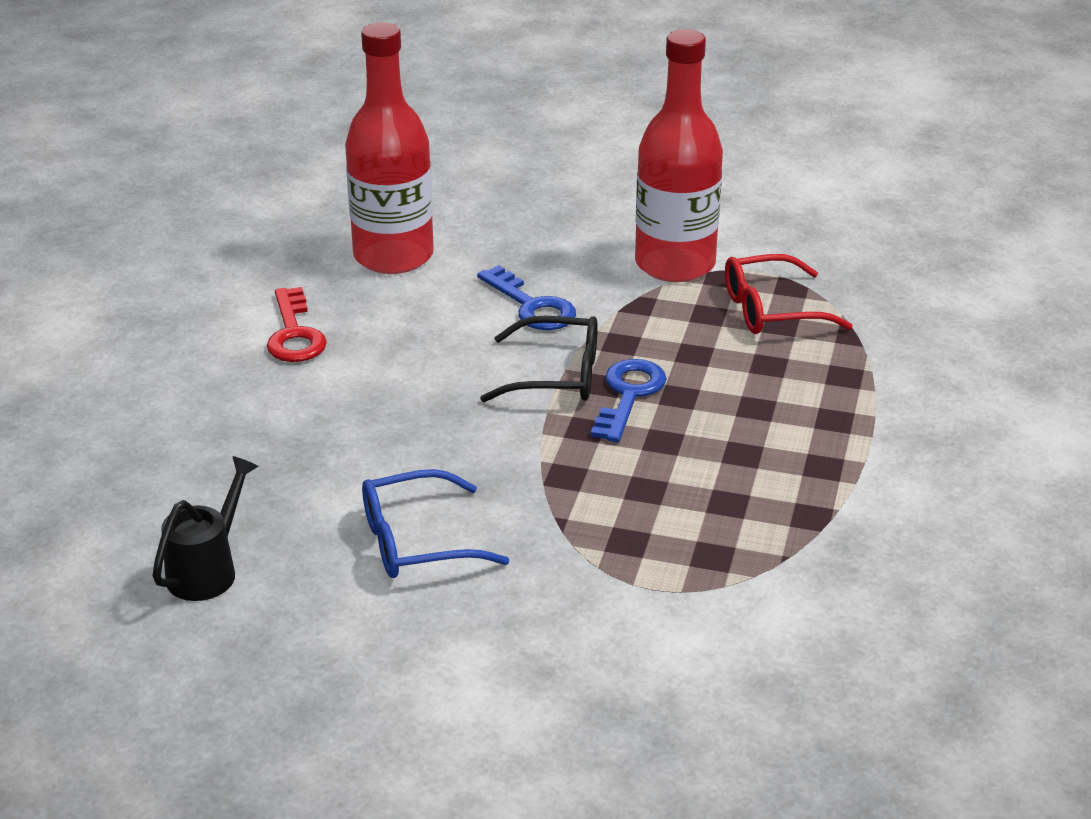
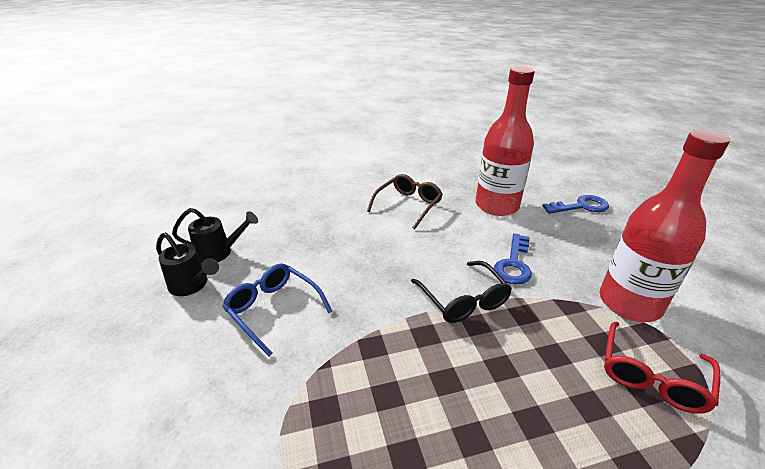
camera: 60 degrees right, 0 degrees up
red key [267,287,327,362] -> brown glasses [367,174,443,229]
blue key [591,359,667,442] -> blue key moved to [542,195,609,214]
red glasses [725,254,853,334] -> red glasses turned 105 degrees counterclockwise [604,322,721,414]
none -> black watering can [156,233,219,296]

